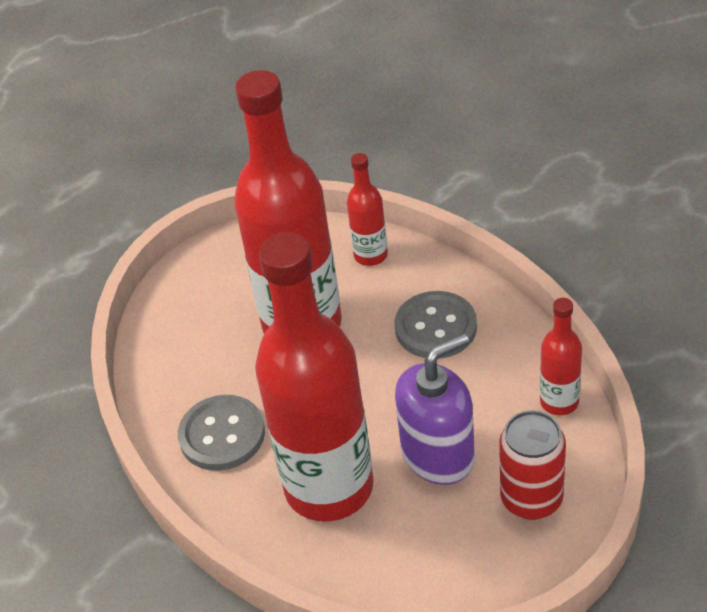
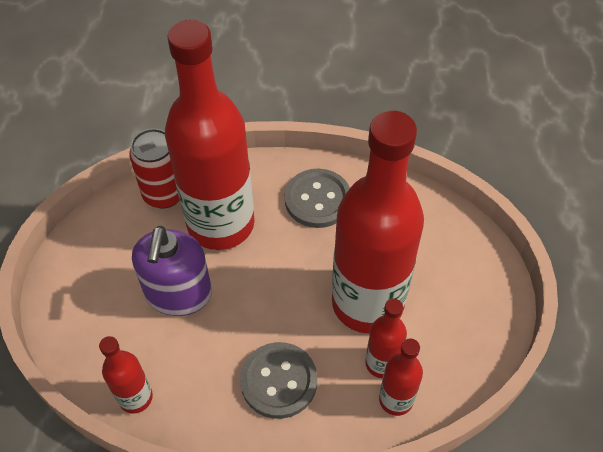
camera: 125 degrees right, 10 degrees up
red can [499,410,566,520] -> red can moved to [129,128,180,209]
none -> red bottle [365,298,407,378]

